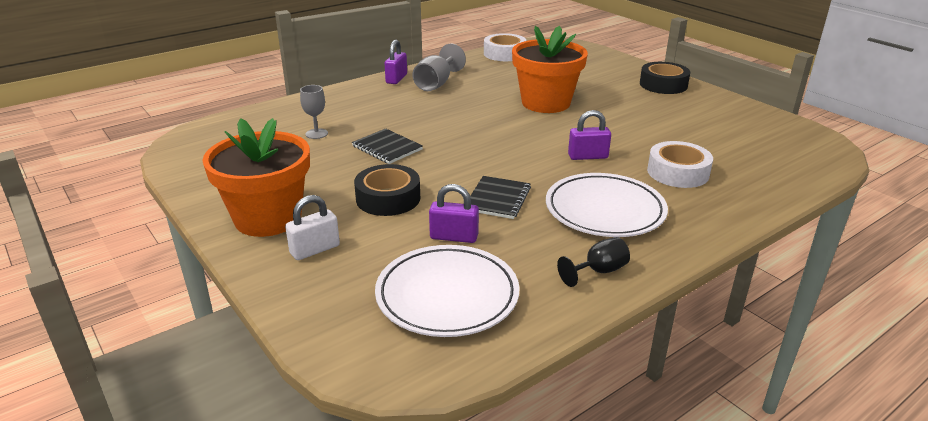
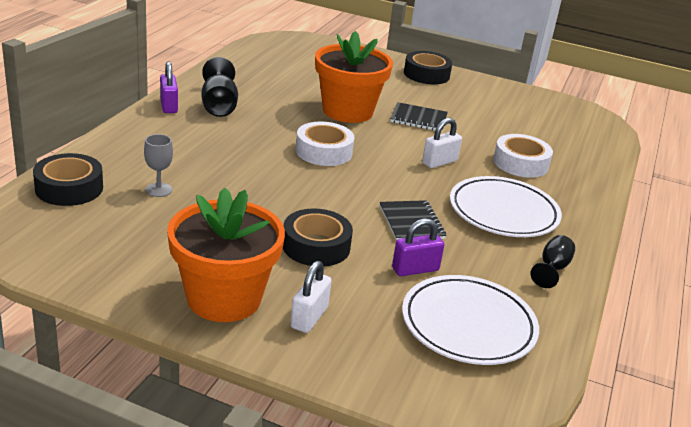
camera: 35 degrees left, 0 degrees up
black notebook [352,129,423,164] -> black notebook moved to [390,102,448,132]
grey goblet [412,43,466,91] -> black goblet [201,57,238,117]
white tape [484,33,526,61] -> white tape moved to [296,122,354,166]
purple padlock [568,110,611,160] -> white padlock [422,118,462,168]
none -> black tape [33,153,103,206]

